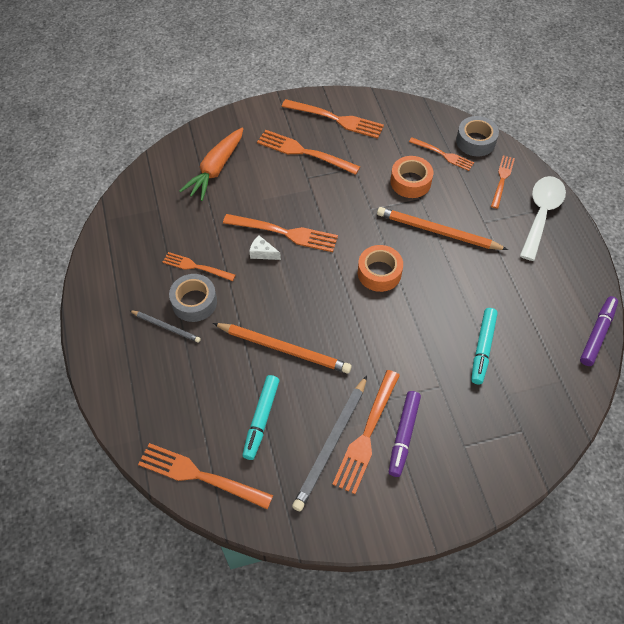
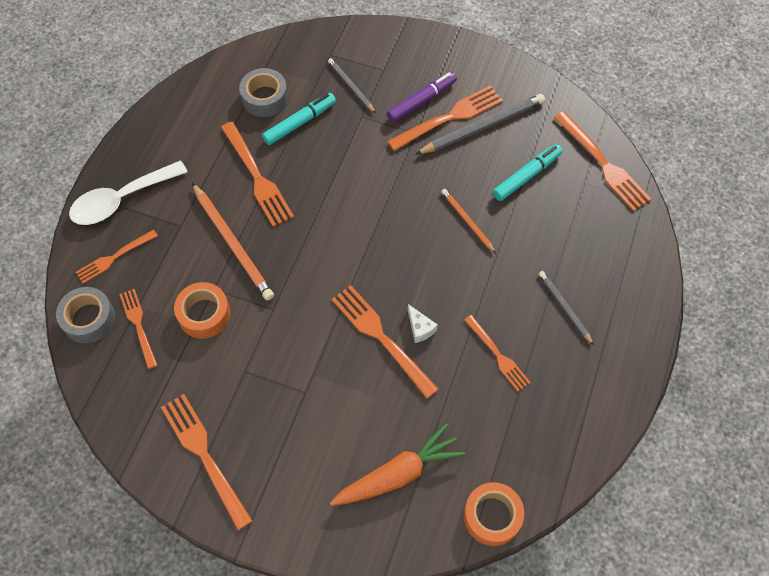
camera: 145 degrees left, 5 degrees up
grey tape [169,274,217,322] -> grey tape moved to [239,68,288,117]
orange pencil [213,323,352,373] -> orange pencil [441,189,496,253], size x0.56
orange fork [257,130,360,175] -> orange fork moved to [221,122,294,227]
orange tape [358,245,403,292] -> orange tape moved to [464,482,524,546]
purple marker [580,296,618,366] -> none
none -> grey pencil [328,58,376,113]

